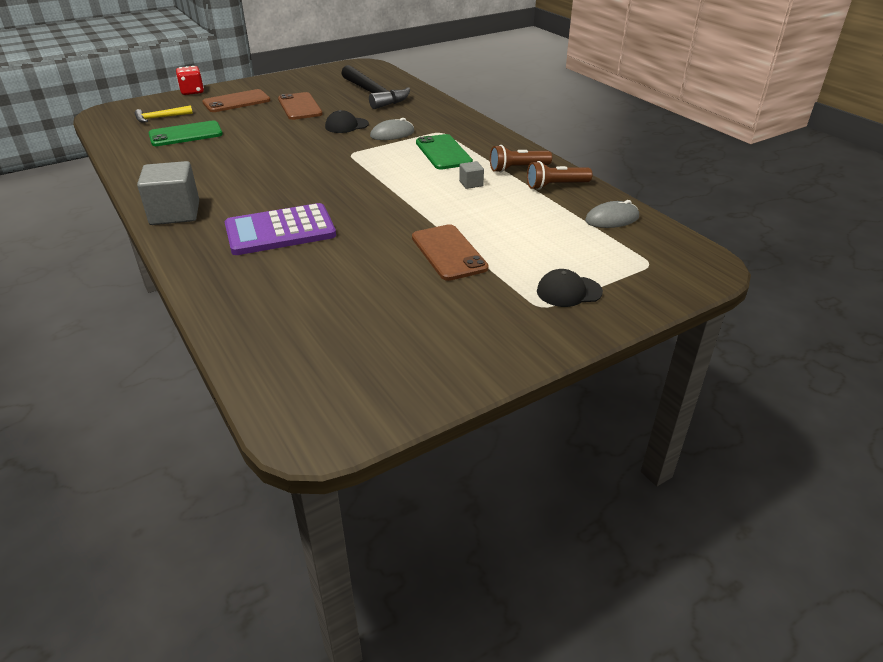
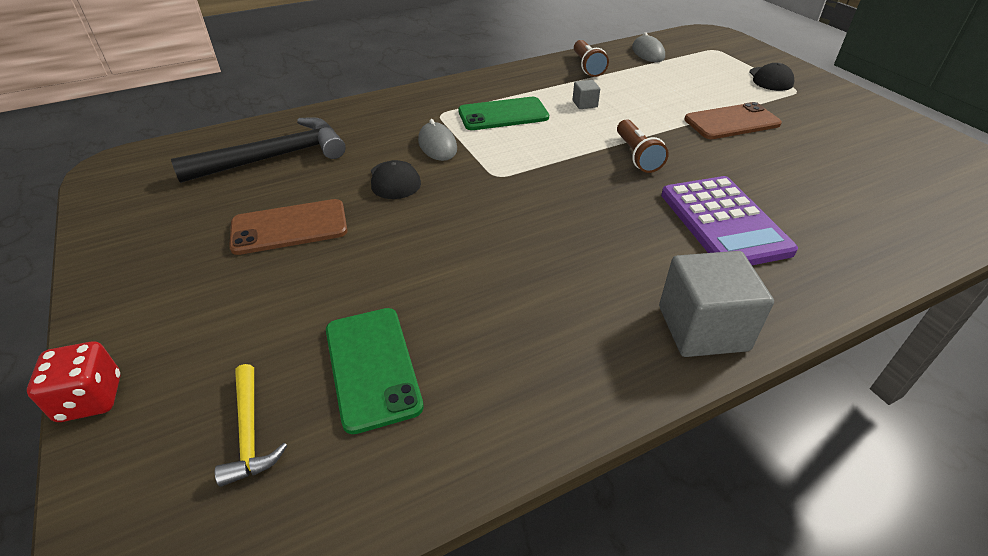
camera: 85 degrees left, 5 degrees up
brown phone [202,89,271,112] -> none
brown flashlight [490,145,552,172] -> brown flashlight moved to [617,119,669,173]

